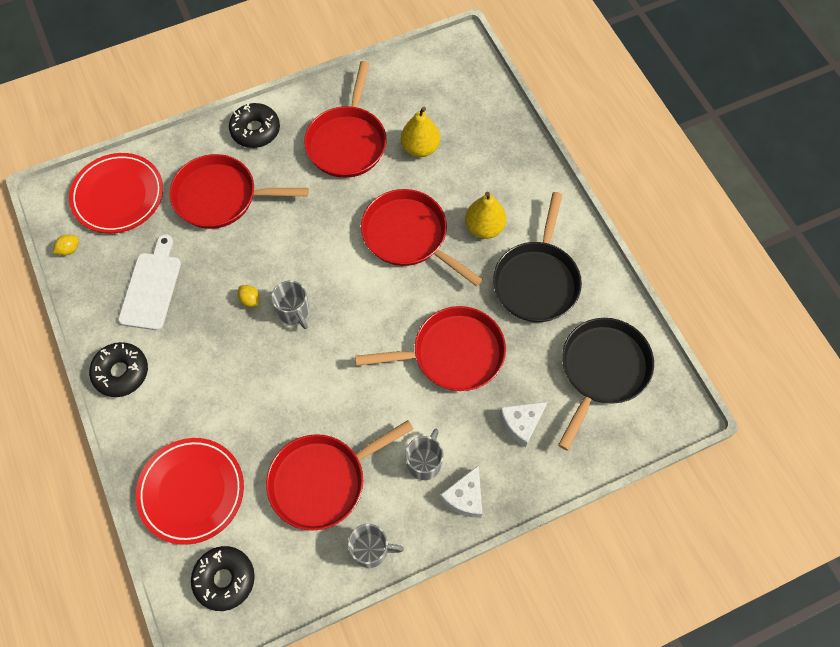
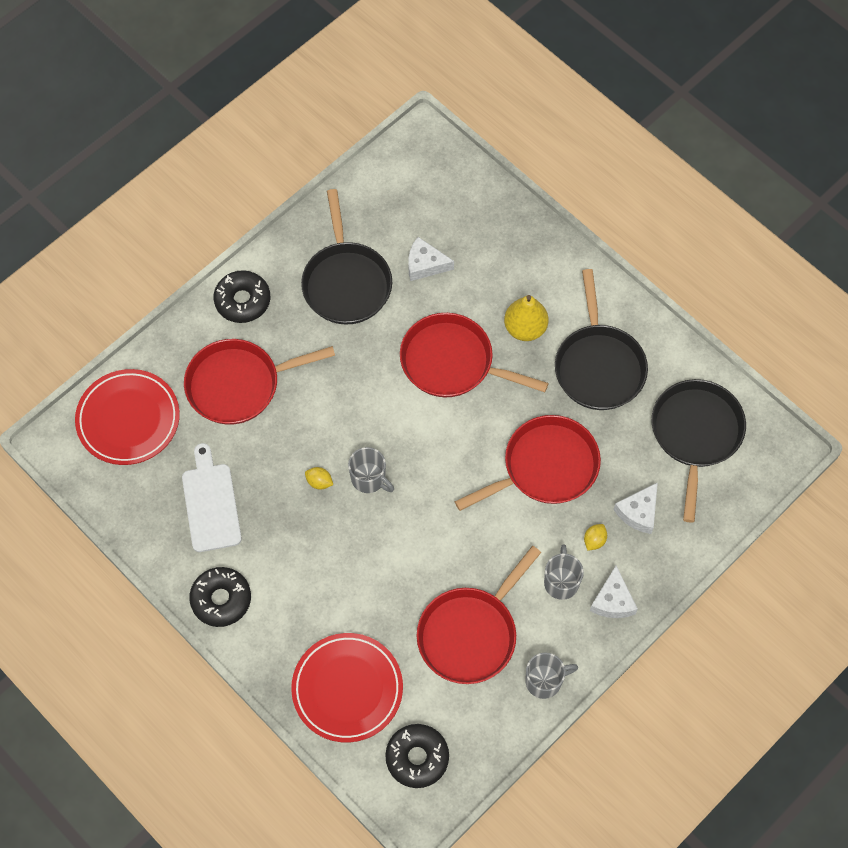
camera: 20 degrees left, 0 degrees up
yellow lemon [53,235,79,255] -> yellow lemon moved to [584,524,607,551]
red pan [304,61,387,178] -> black pan [301,189,392,325]
yellow pear [401,107,440,157] -> white cheese [408,237,454,281]

